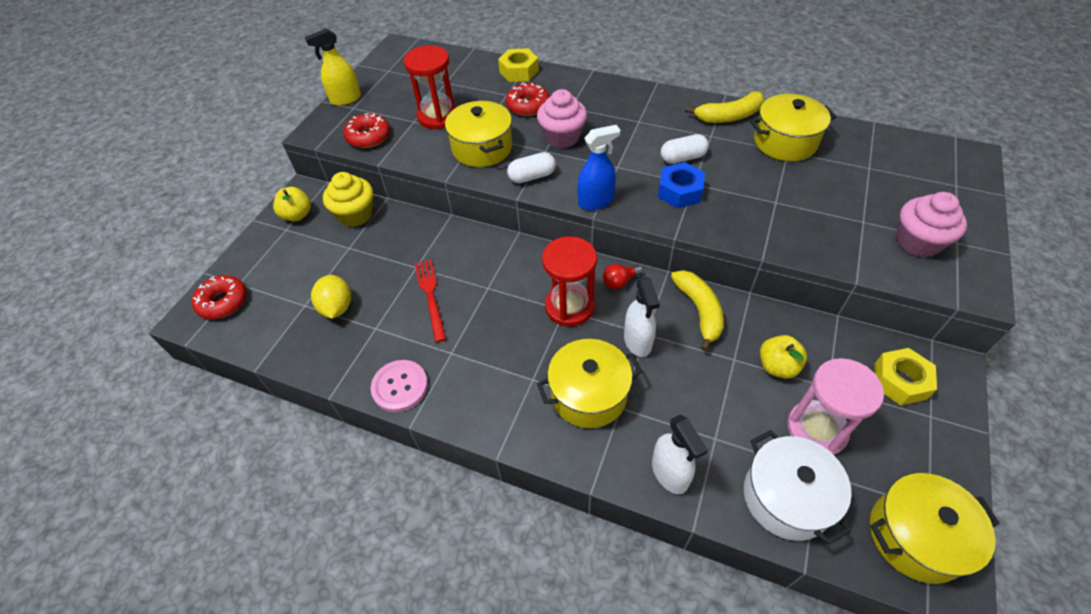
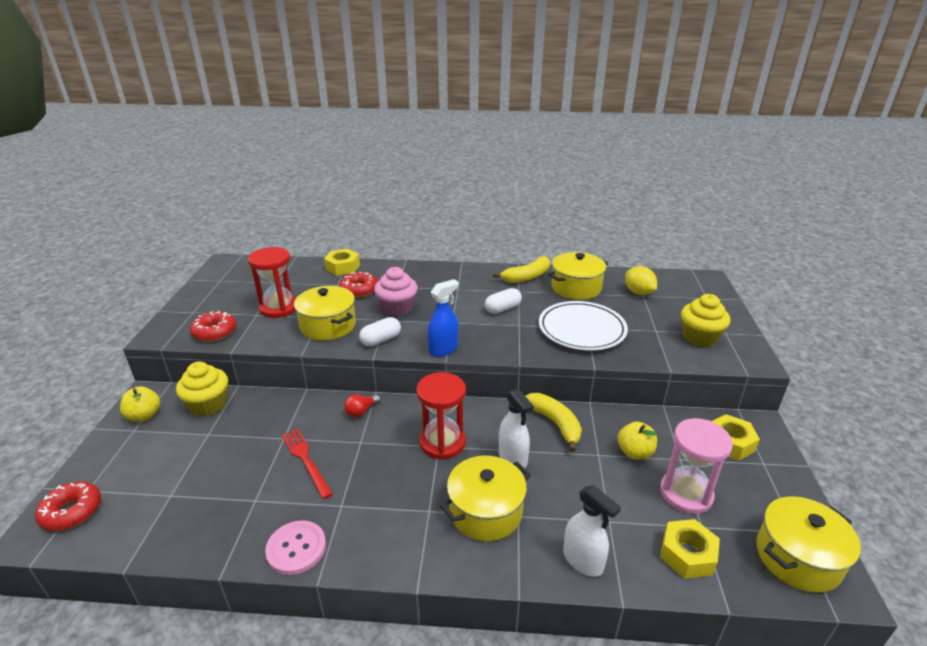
camera: 20 degrees left, 20 degrees down
yellow spray bottle [305,28,361,106] -> none
yellow lemon [311,275,351,319] -> yellow lemon moved to [625,266,657,295]
red light bulb [603,264,643,289] -> red light bulb moved to [344,394,380,417]
blue nut [658,162,705,208] -> none
white pot [744,430,852,545] -> yellow nut [660,519,720,579]
pink cupcake [896,192,967,257] -> yellow cupcake [681,294,730,347]
none -> white plate [539,301,628,351]

